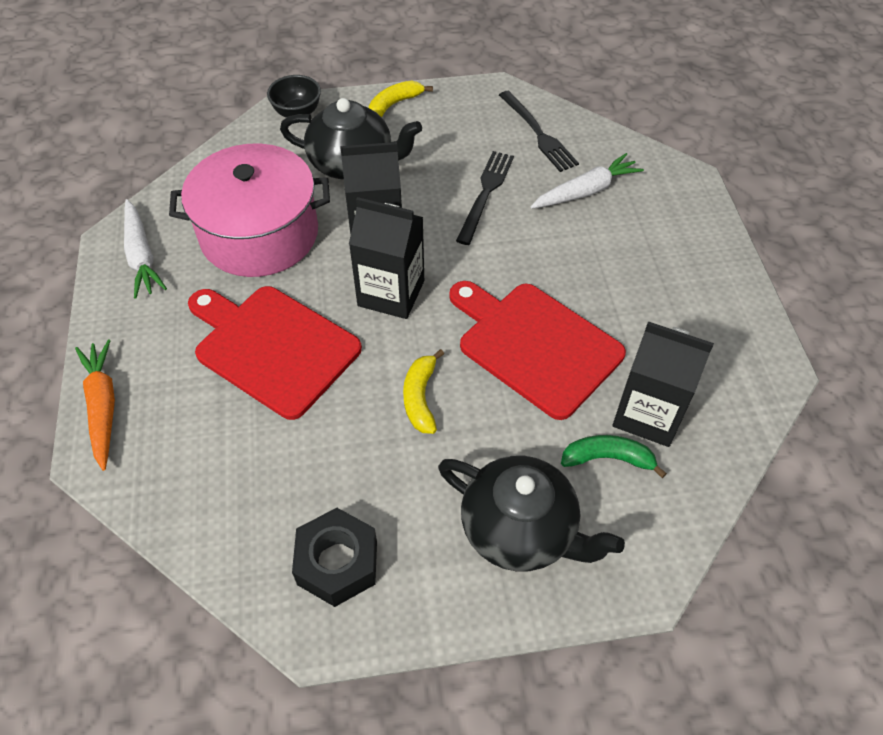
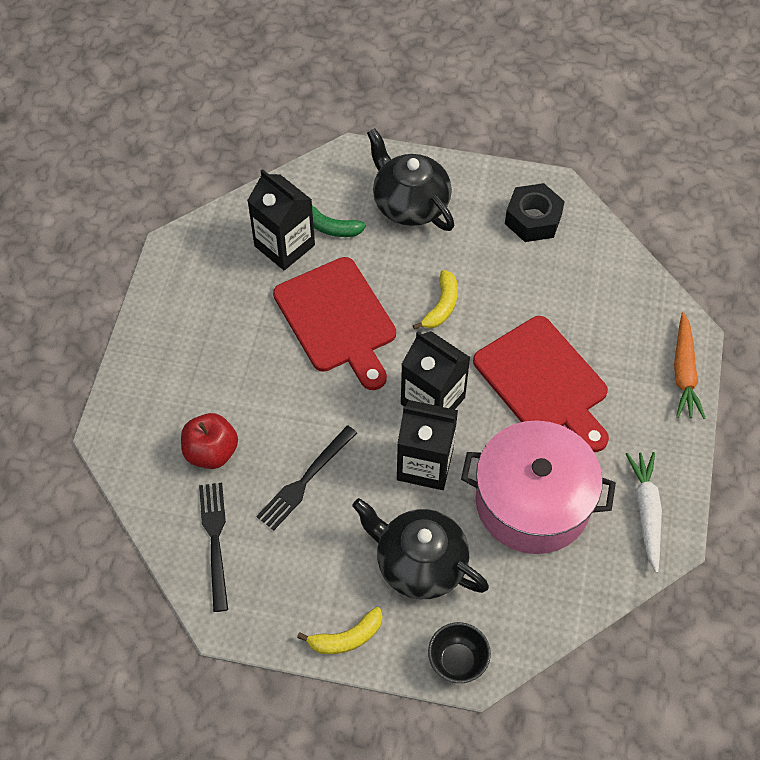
camera: 160 degrees left, 5 degrees up
white carrot [531,153,644,209] -> red apple [181,413,238,469]

